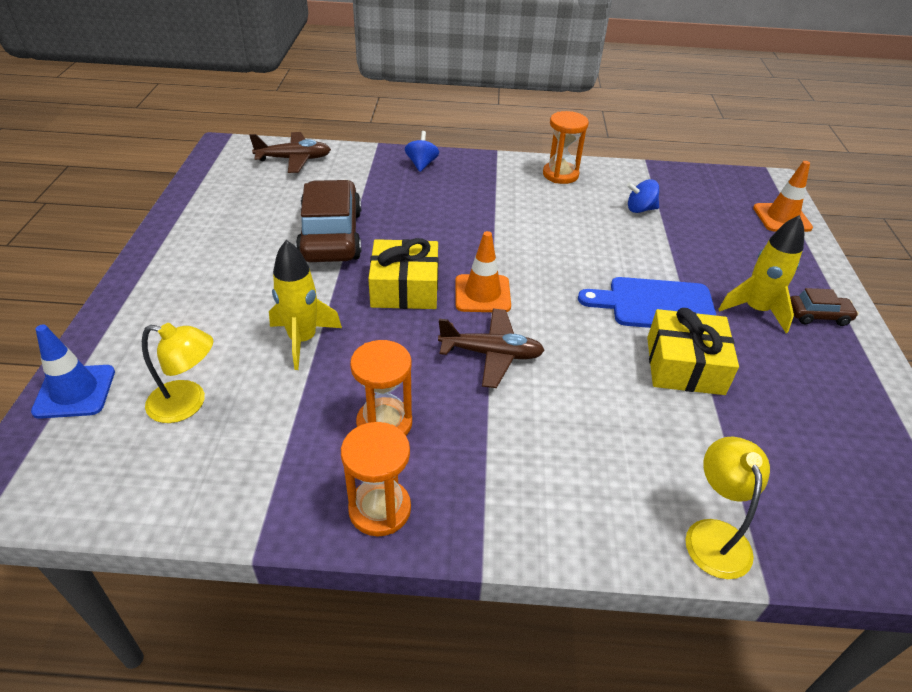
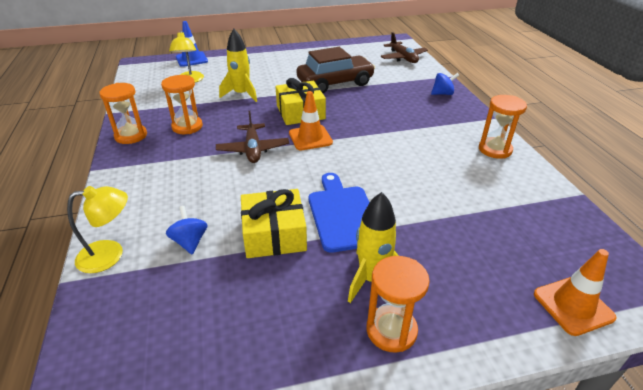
camera: 75 degrees right, 5 degrees down
blue spinning top [627,179,659,213] -> blue spinning top moved to [166,206,208,255]
brown car [790,288,859,326] -> orange hourglass [366,256,430,353]

